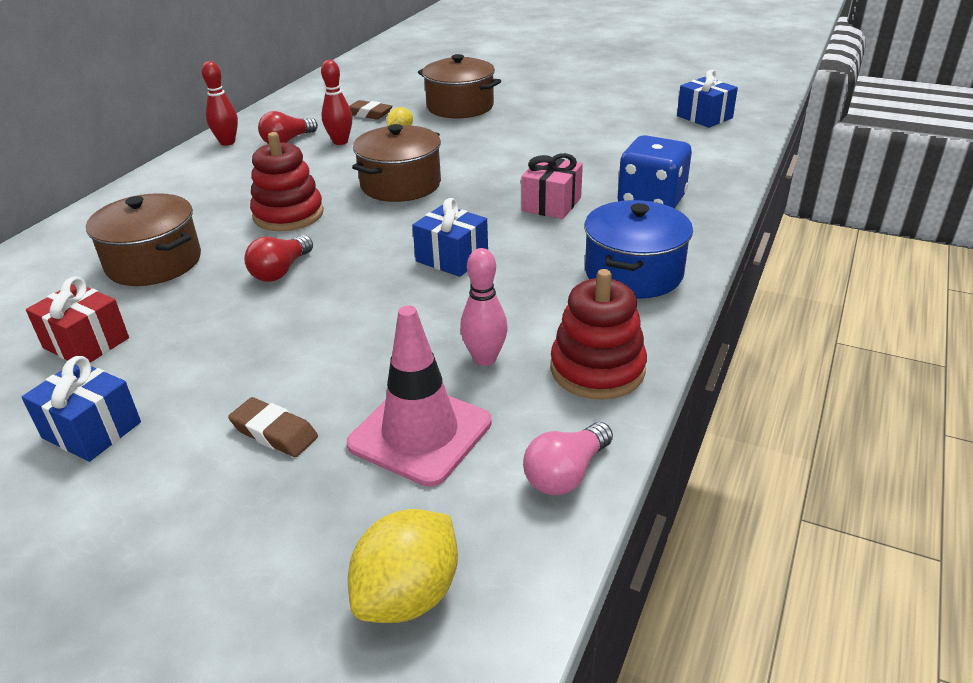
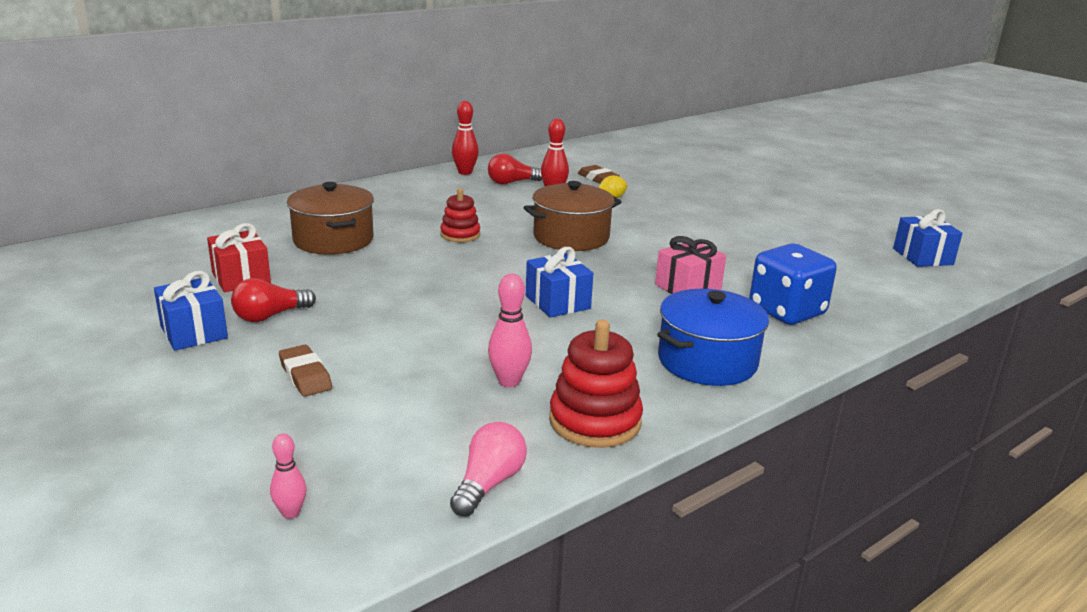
camera: 25 degrees right, 10 degrees down
red light bulb [244,235,313,282] -> red light bulb moved to [231,278,316,322]
red stacking toy [250,132,324,231] -> red stacking toy [440,188,480,242], size x0.63
pink traffic cone [346,305,492,487] -> none
yellow lemon [348,509,458,623] -> pink bowling pin [270,434,307,519]
brown pot [418,54,501,118] -> none
pink light bulb [523,422,613,495] -> pink light bulb turned 135 degrees clockwise [450,422,527,517]

